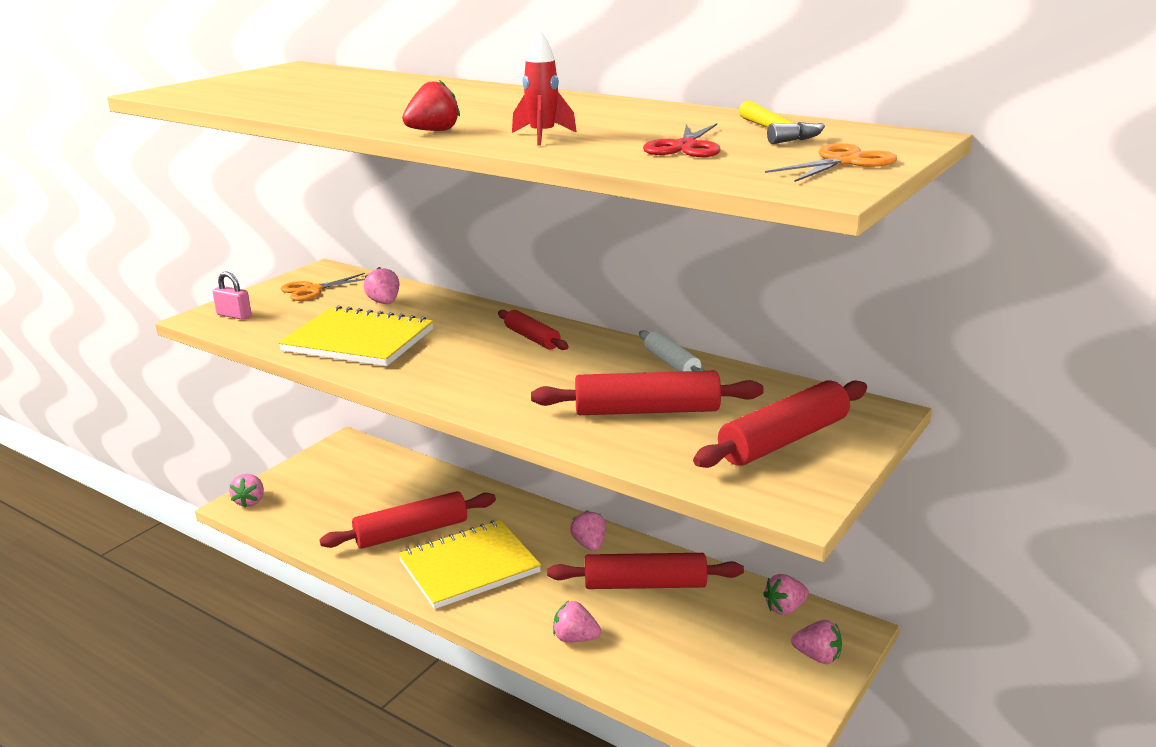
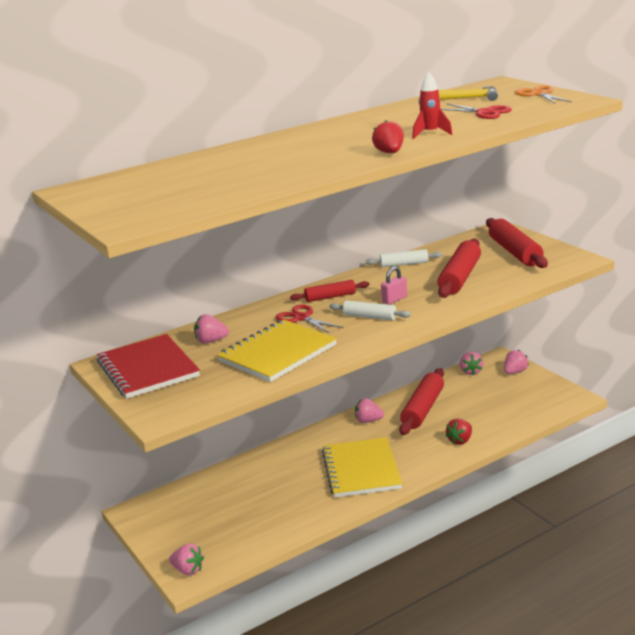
camera: 65 degrees left, 0 degrees up
pink padlock [213,272,252,320] -> pink padlock moved to [381,266,407,305]
orange scissors [281,273,366,301] -> red notebook [97,334,200,398]
red rolling pin [319,491,496,549] -> none
pink strawberry [553,601,601,642] -> red strawberry [445,419,472,445]
none -> red scissors [276,304,343,334]
none -> white rolling pin [329,300,411,320]

